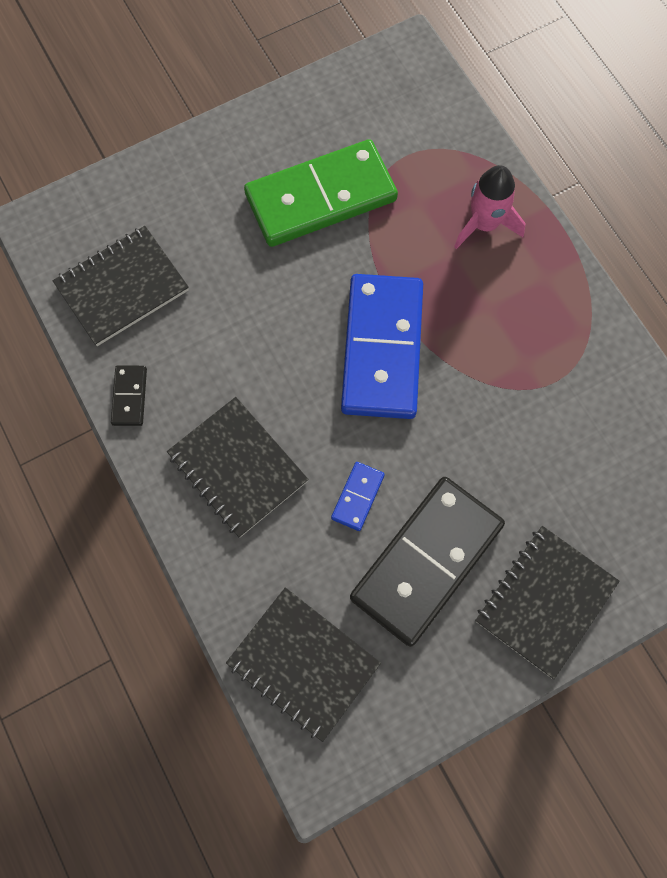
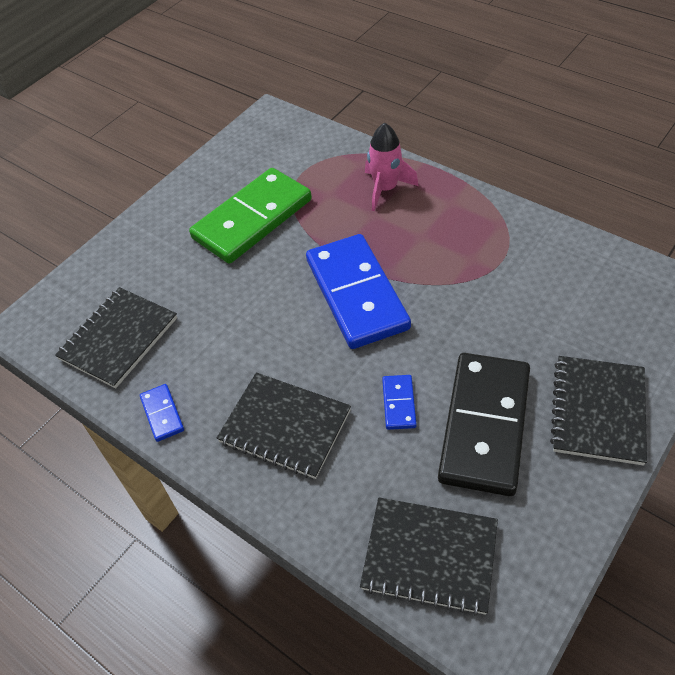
camera: 20 degrees left, 20 degrees down
black domino [111,366,147,426] -> blue domino [140,384,184,442]

